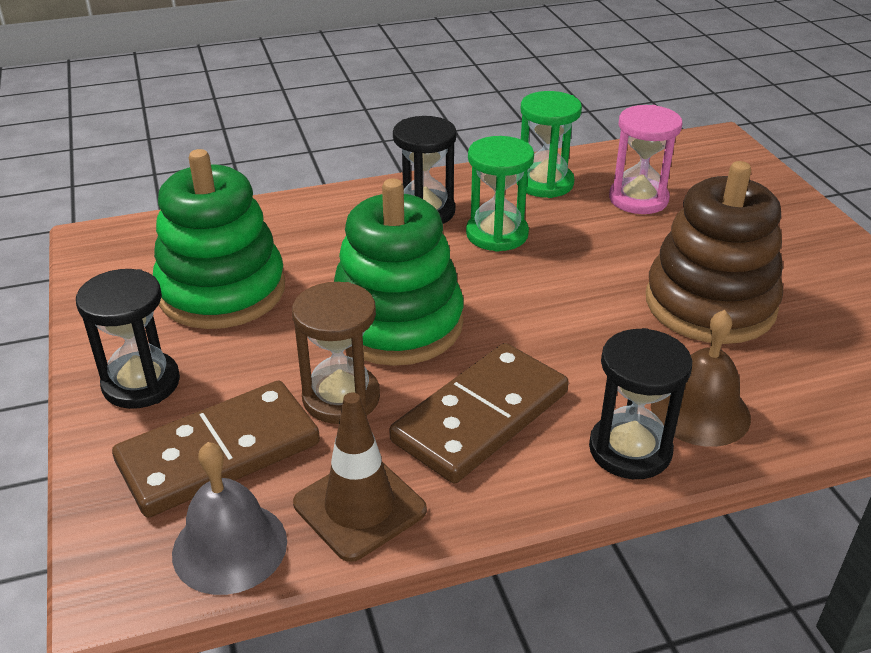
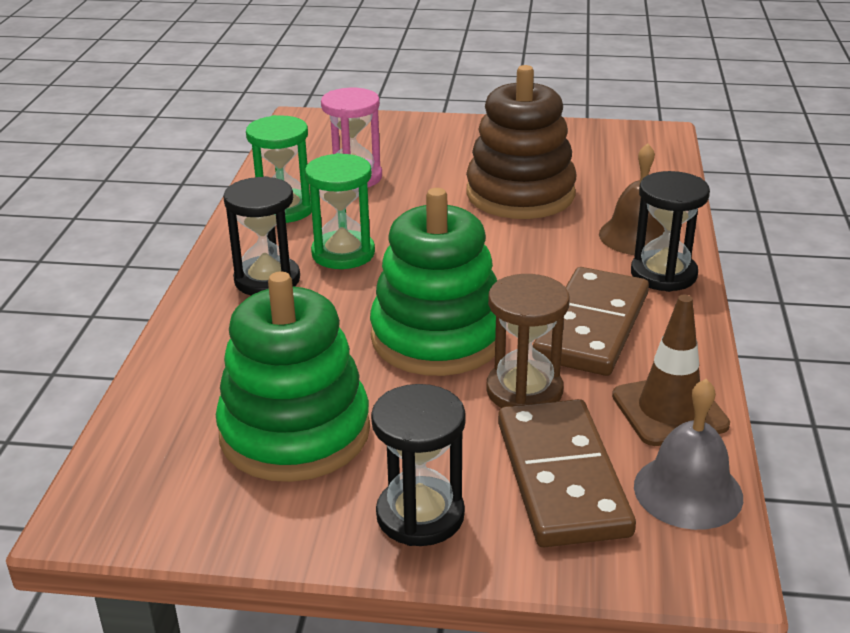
camera: 65 degrees left, 5 degrees down
brown domino [389,343,569,483] -> brown domino turned 45 degrees clockwise [533,267,649,376]

